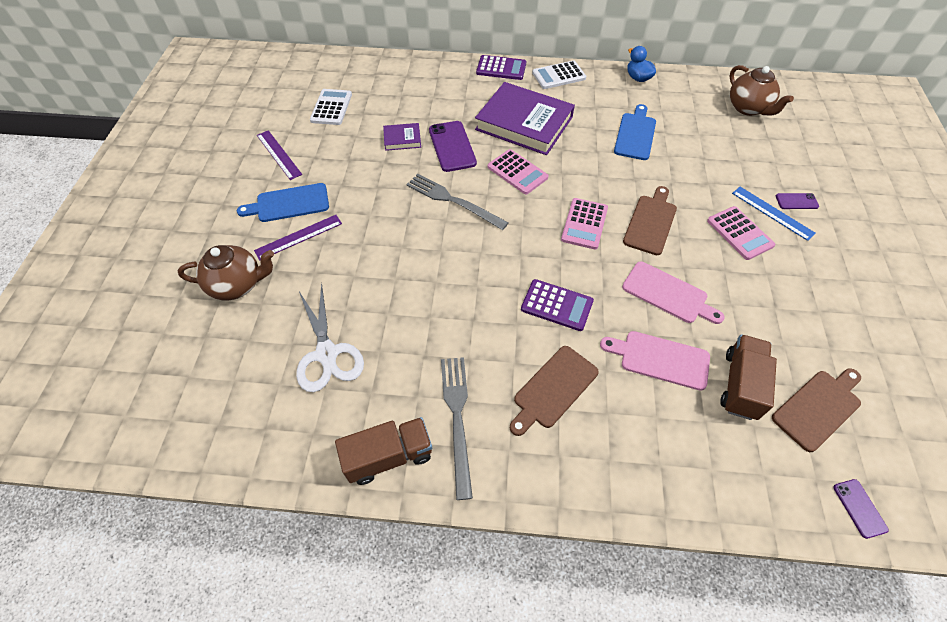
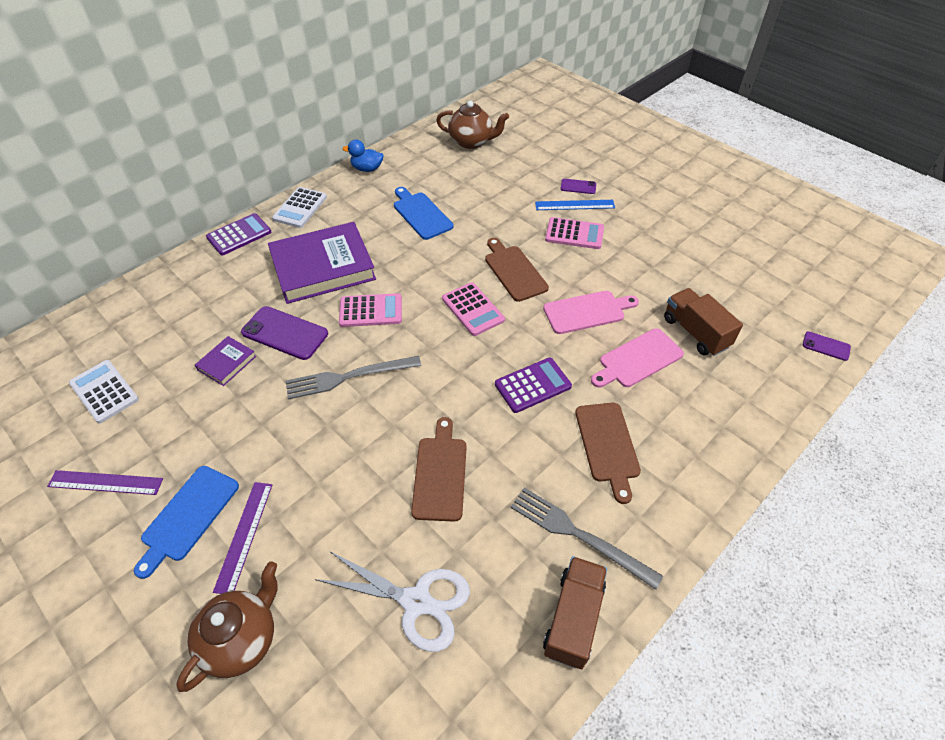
camera: 50 degrees left, 5 degrees down
brown cutting board [772,368,861,452] -> brown cutting board moved to [411,417,467,522]
purple phone [776,193,819,209] -> purple phone turned 60 degrees clockwise [561,179,596,194]

